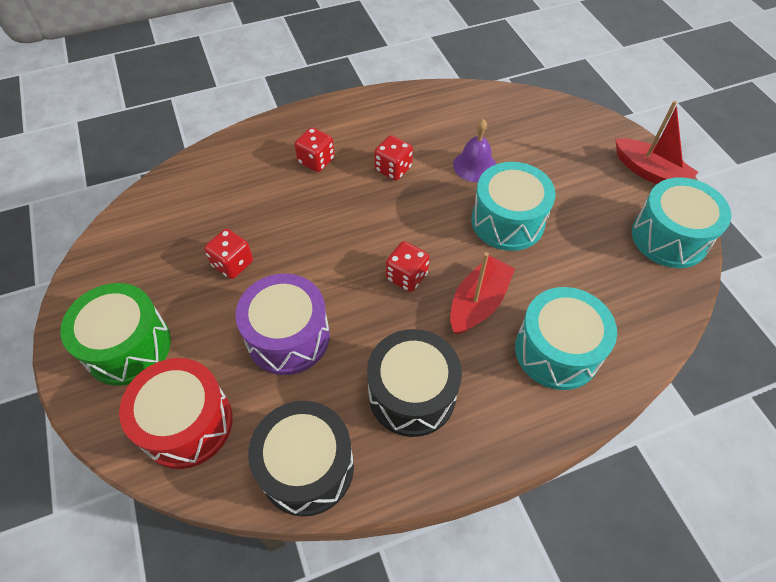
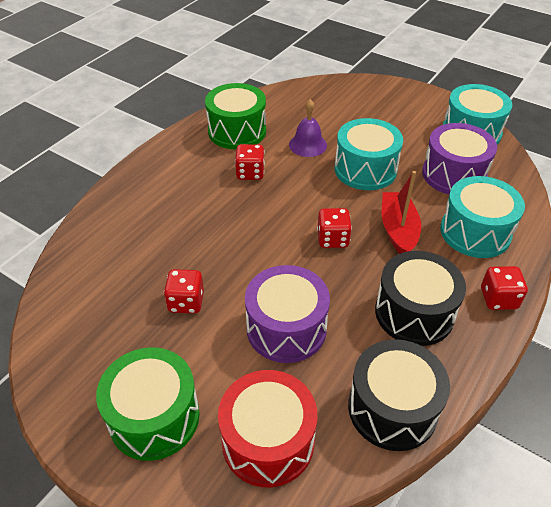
camera: 35 degrees left, 10 degrees down
red dice [294,127,335,172] -> red dice moved to [481,266,528,310]
red boat [615,101,698,184] -> none
none -> green drum [205,83,266,149]
none -> purple drum [422,123,497,194]

